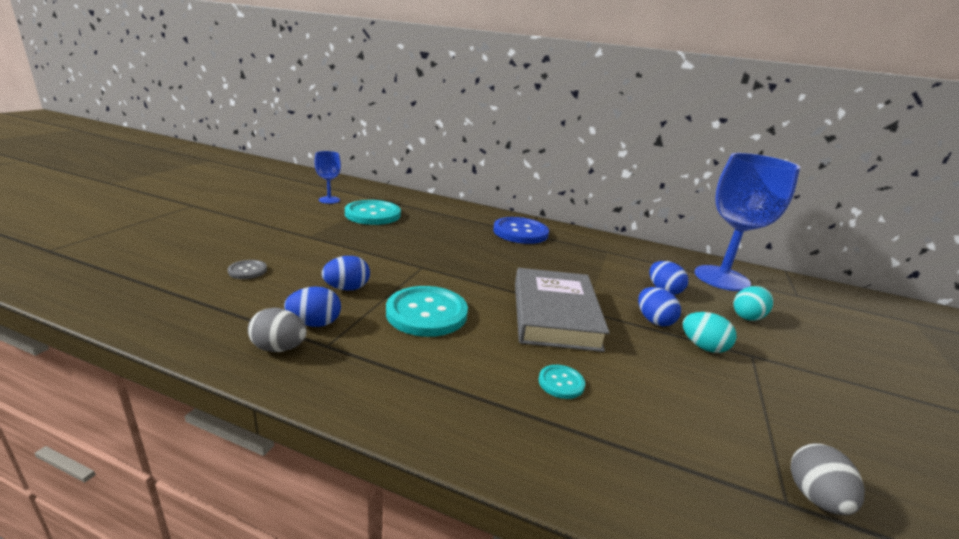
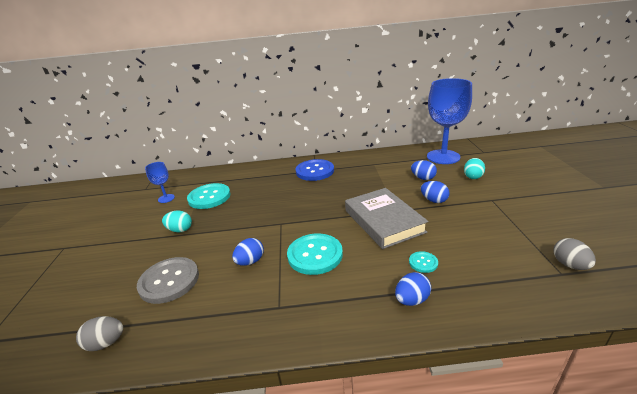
camera: 20 degrees left, 5 degrees up
grey button [228,260,267,279] -> grey button [137,257,199,304], size x2.11
grey egg [248,308,307,352] -> grey egg moved to [76,316,123,351]
blue egg [284,287,341,327] -> blue egg moved to [395,272,431,306]
turquoise egg [683,312,736,353] -> turquoise egg moved to [162,210,192,233]

